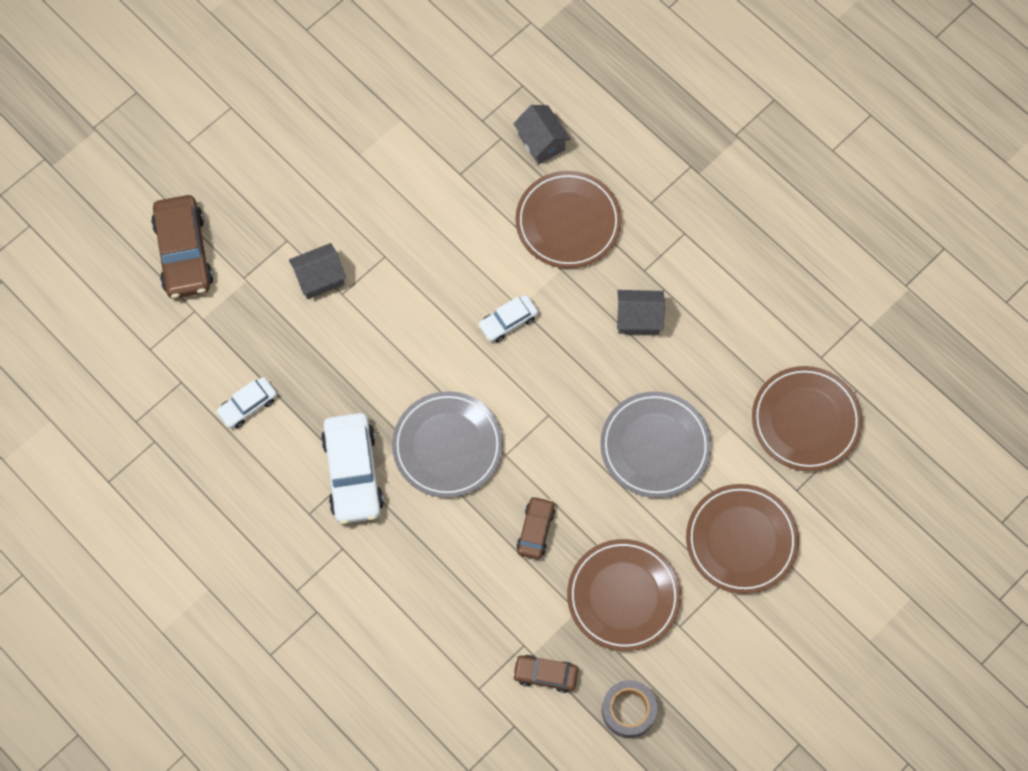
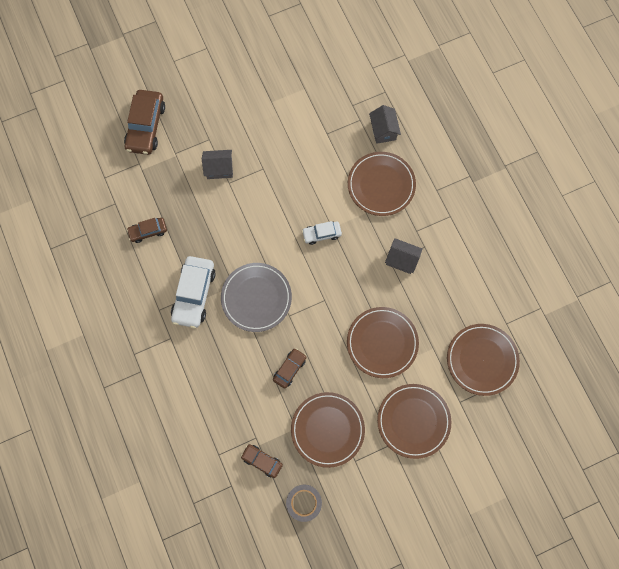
camera: 20 degrees right, 5 degrees up
white car [216,377,277,429] -> brown car [127,218,167,243]
grey plate [600,392,711,498] -> brown plate [347,307,419,378]

